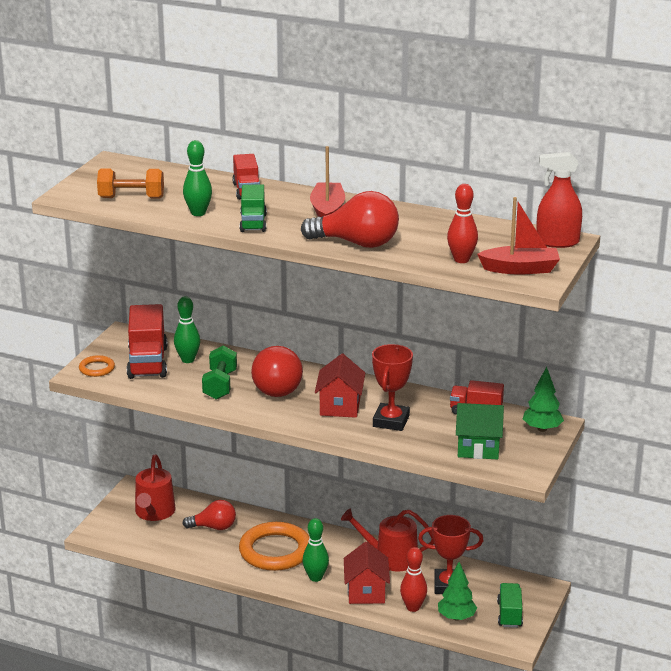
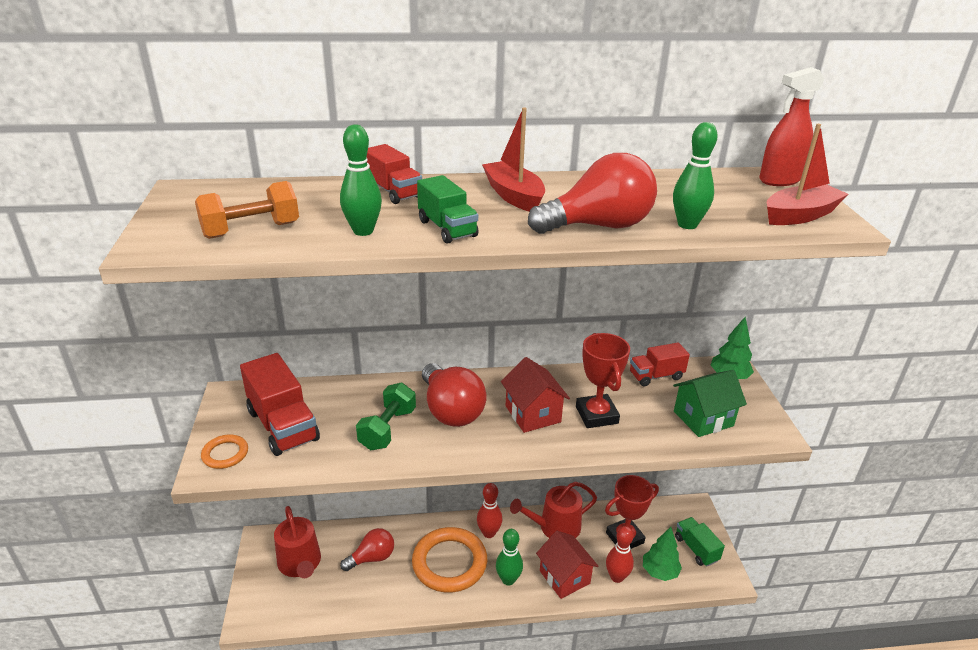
camera: 30 degrees left, 5 degrees up
green bowling pin [174,296,200,363] -> green bowling pin moved to [673,122,717,229]
green dumbbell [202,346,237,399] -> green dumbbell turned 45 degrees clockwise [356,383,416,450]
red bowling pin [447,184,478,263] -> red bowling pin moved to [477,483,502,538]

